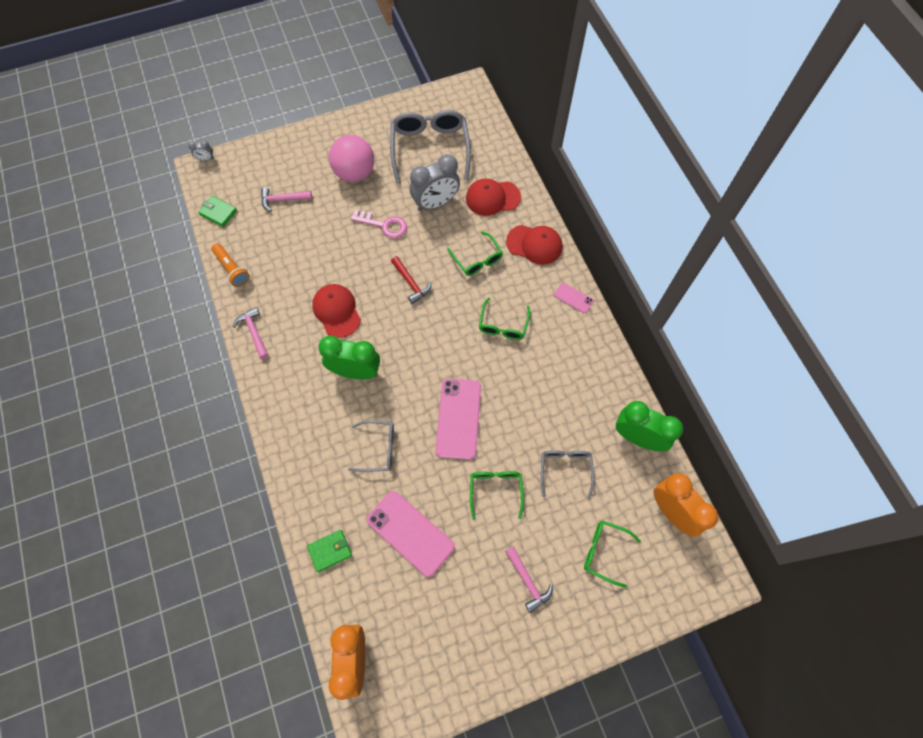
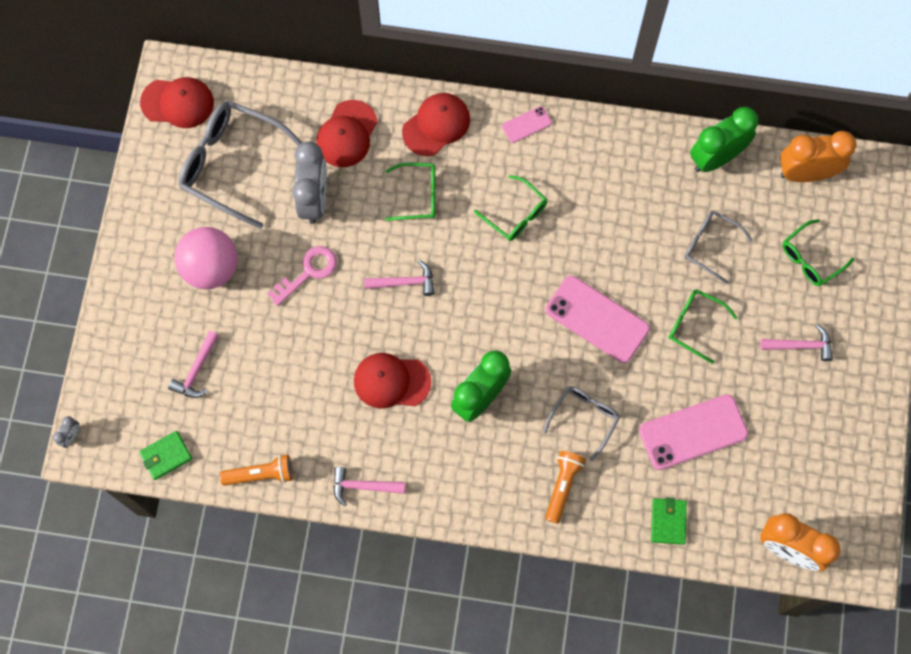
camera: 60 degrees left, 5 degrees up
red hammer [391,256,431,304] -> pink hammer [364,260,434,296]
none -> red cap [140,77,214,128]
none -> orange flashlight [545,451,585,524]

